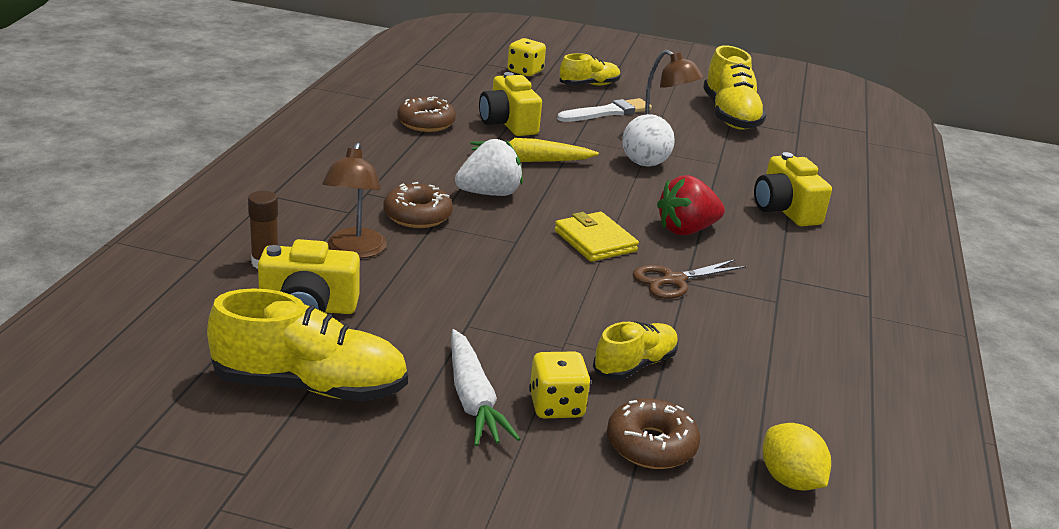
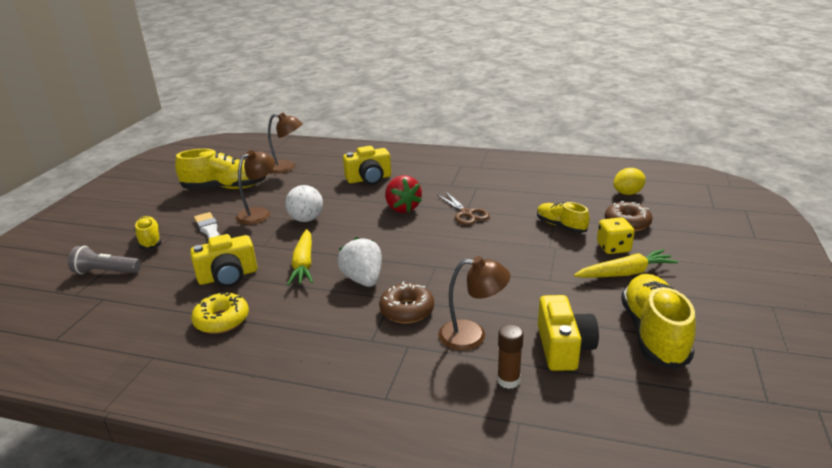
camera: 85 degrees left, 0 degrees up
brown donut [397,96,456,132] -> yellow donut [191,292,249,334]
white carrot [451,329,520,446] -> yellow carrot [574,249,678,278]
yellow dice [507,38,546,76] -> grey flashlight [68,246,141,274]
yellow wallet [555,212,639,262] -> none
none -> brown lamp [268,112,303,174]

